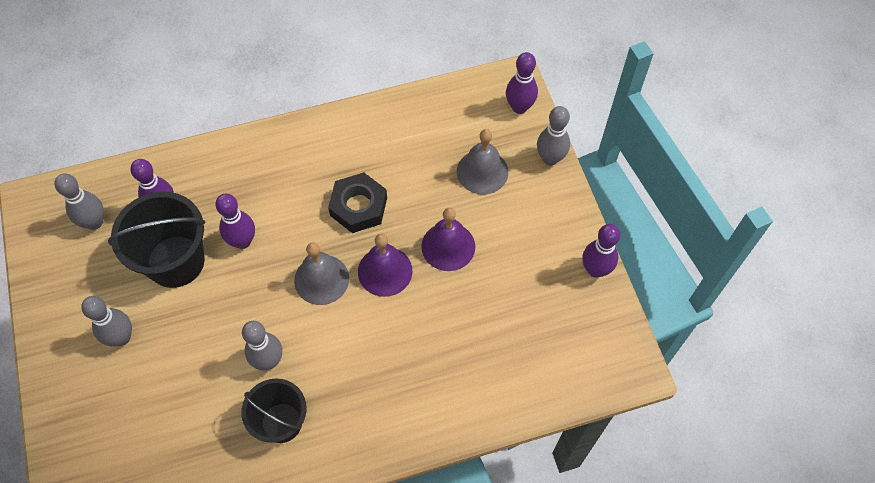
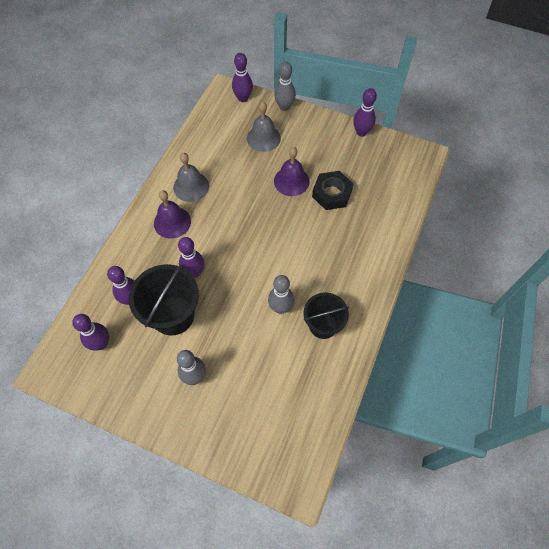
camera: 50 degrees left, 0 degrees up
grey bowling pin [54,174,104,230] -> purple bowling pin [72,314,109,351]
grey bell [294,242,349,305] -> grey bell moved to [173,153,209,202]
black nut [328,172,387,233] -> black nut moved to [312,171,353,210]
purple bell [358,234,412,297] -> purple bell moved to [154,190,191,239]

